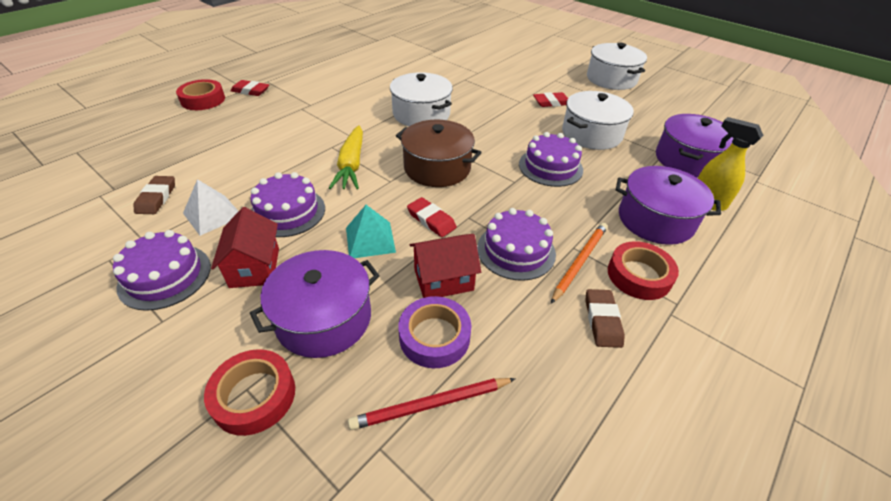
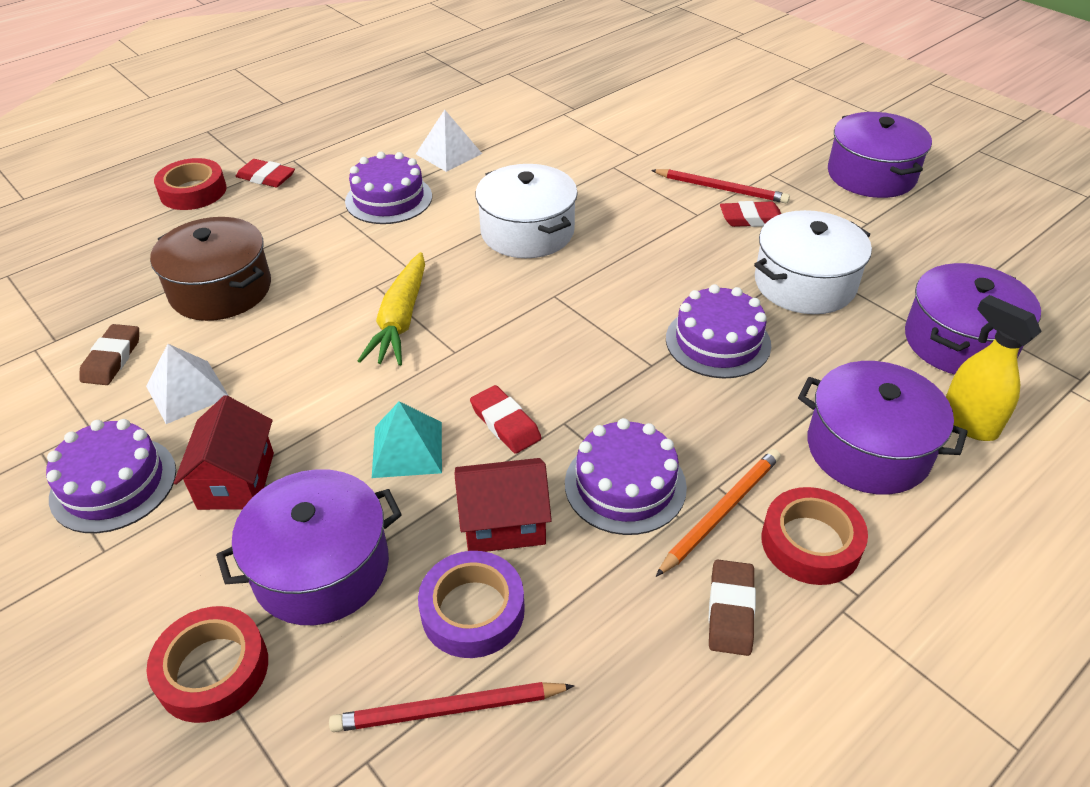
camera: 10 degrees right, 0 degrees up
purple cake [250,172,325,237] -> purple cake moved to [345,152,432,224]
brown pot [396,119,482,187] -> brown pot moved to [150,217,271,321]
white pot [587,43,647,90] -> purple pot [828,112,932,198]
none -> white pyramid [416,110,482,172]
none -> red pencil [651,169,790,203]

